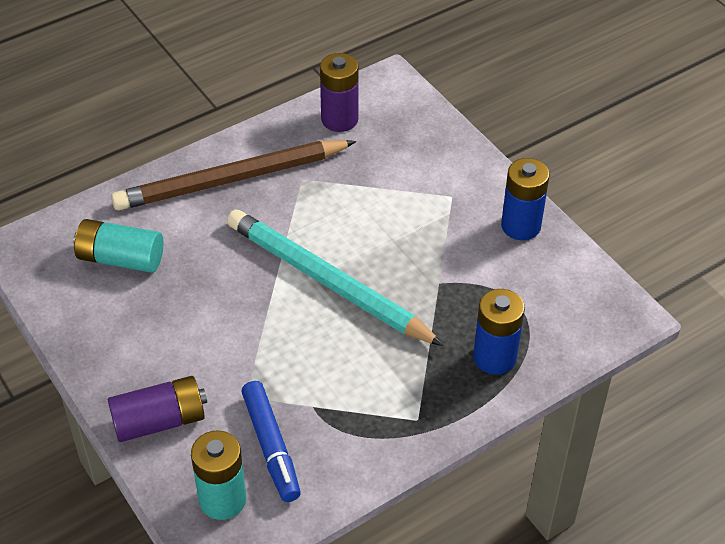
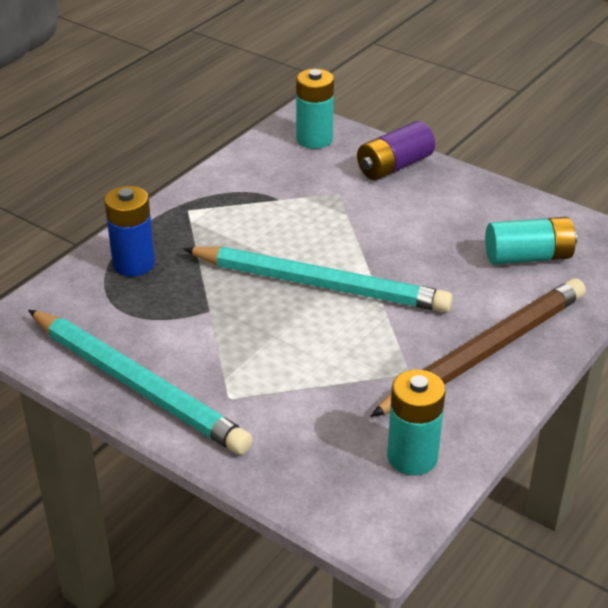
camera: 160 degrees right, 10 degrees down
blue marker [242,381,301,502] -> none
purple battery [320,53,359,132] -> turquoise battery [387,369,446,475]
blue battery [501,158,550,240] -> turquoise pencil [28,309,253,455]

